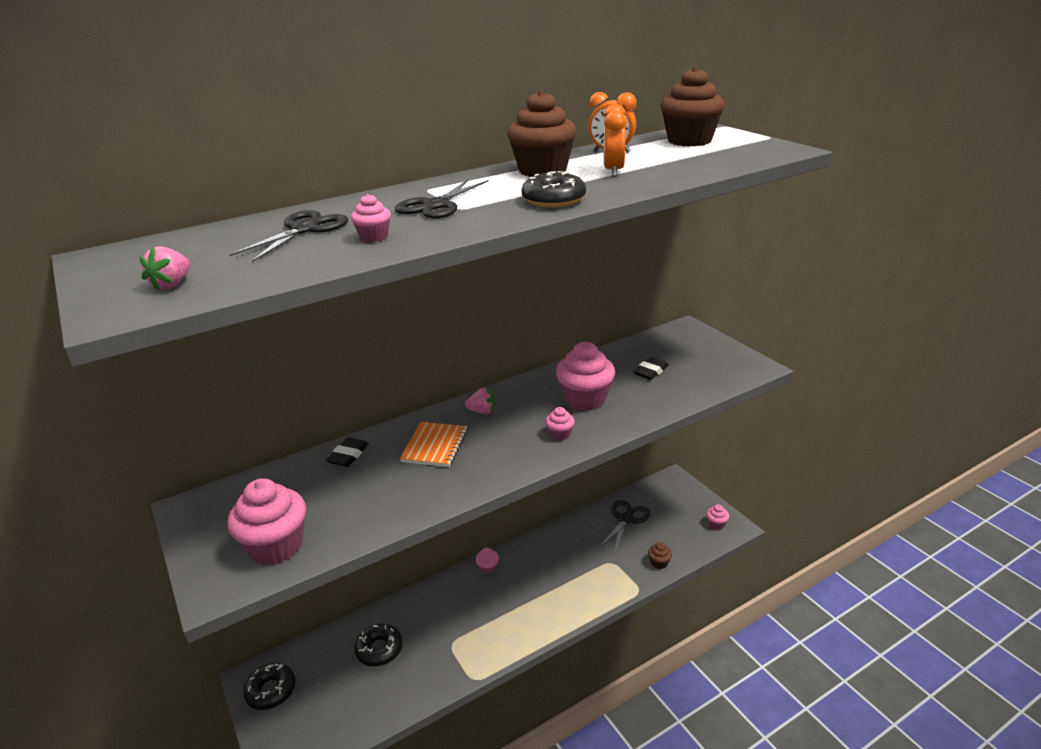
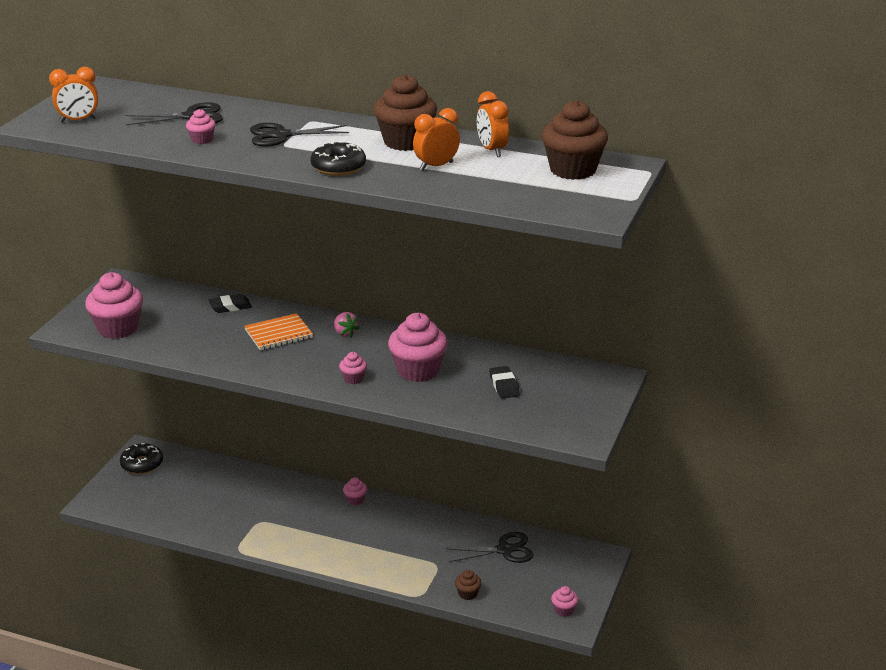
camera: 50 degrees right, 0 degrees up
pink strawberry [139,246,190,291] -> orange clock [49,67,98,122]
black donut [354,623,403,667] -> none
black eraser [633,357,669,380] -> black eraser turned 75 degrees clockwise [489,366,520,399]

